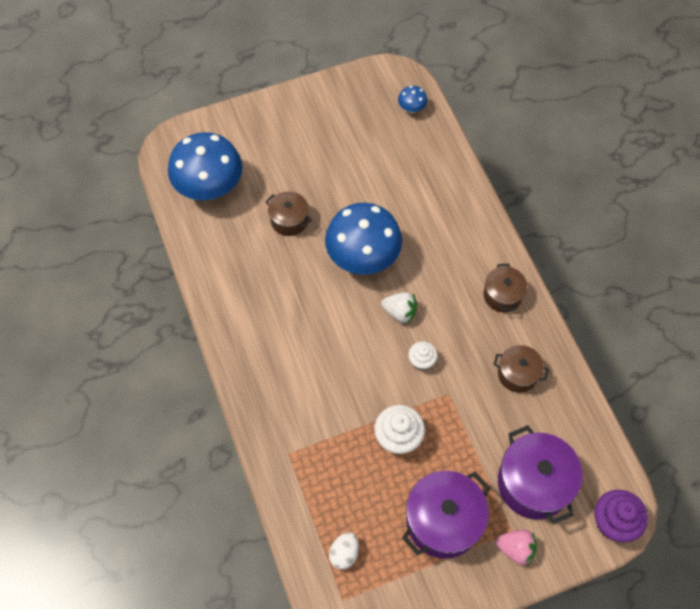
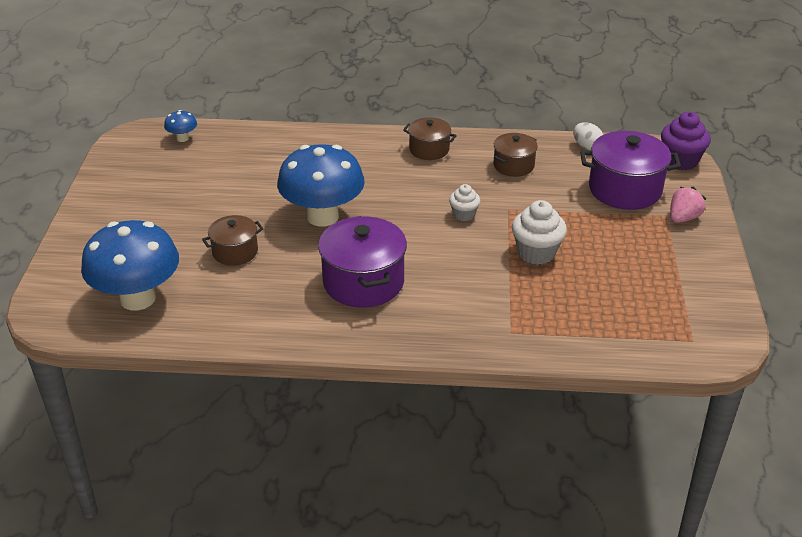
camera: 65 degrees left, 25 degrees down
white egg [329,532,359,570] -> white egg moved to [573,122,603,150]
white strawberry [381,292,417,323] -> none
purple pot [402,471,490,559] -> purple pot moved to [318,216,407,308]

